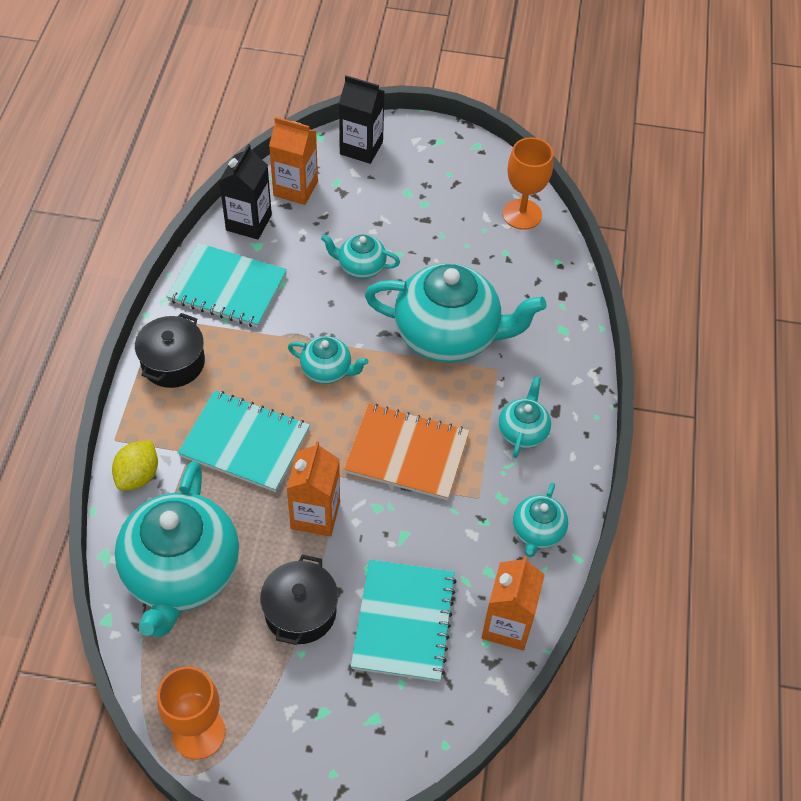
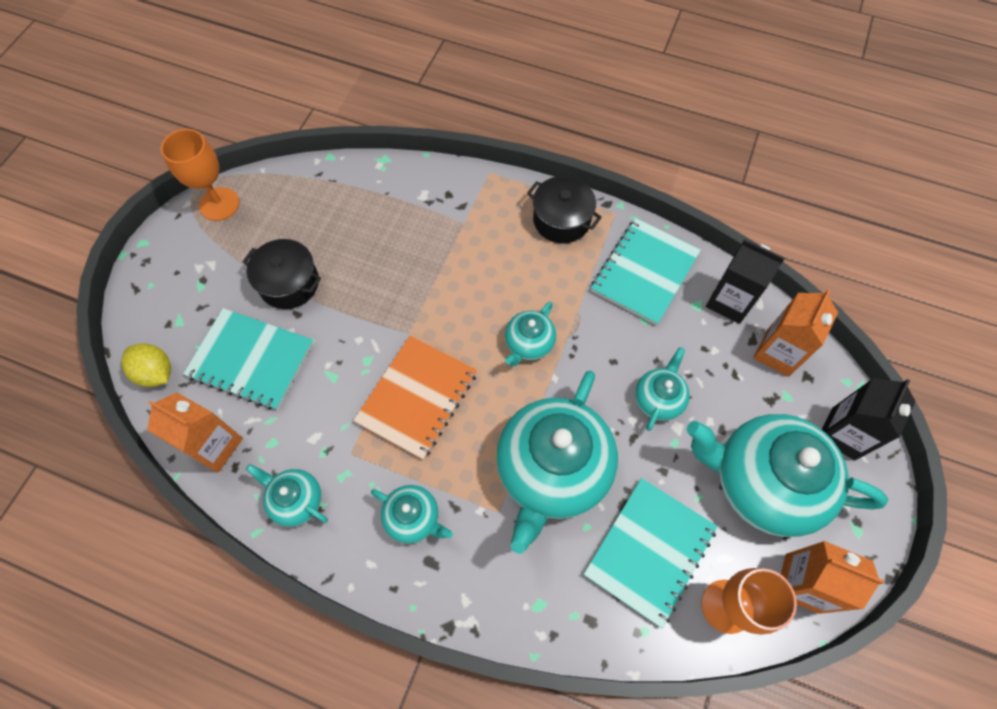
camera: 105 degrees right, 10 degrees up
yellow lemon [112,441,158,491] -> yellow lemon moved to [121,343,171,387]
turquoise teapot [115,461,239,637] -> turquoise teapot moved to [687,414,888,537]
turquoise notebook [178,390,310,492] -> turquoise notebook moved to [584,478,718,628]
orange carton [287,441,340,537] -> orange carton moved to [781,541,884,614]

